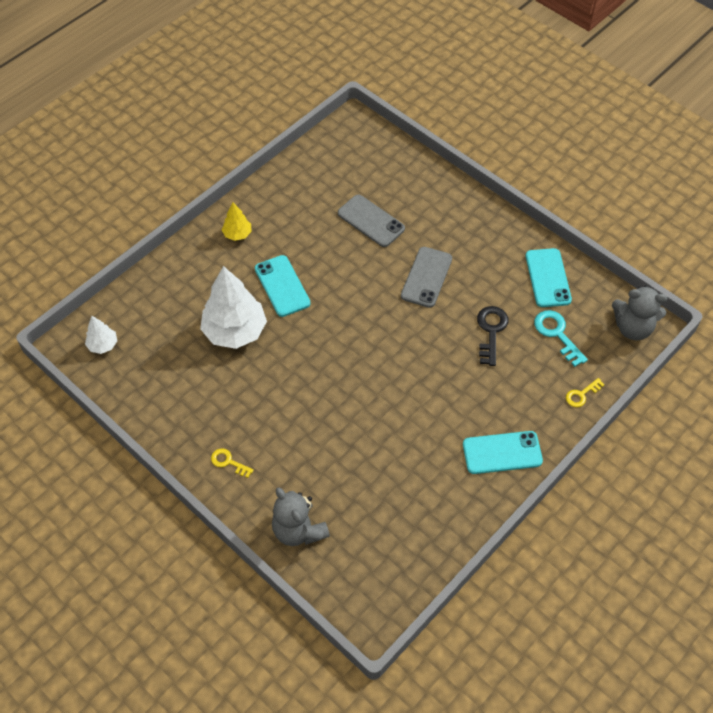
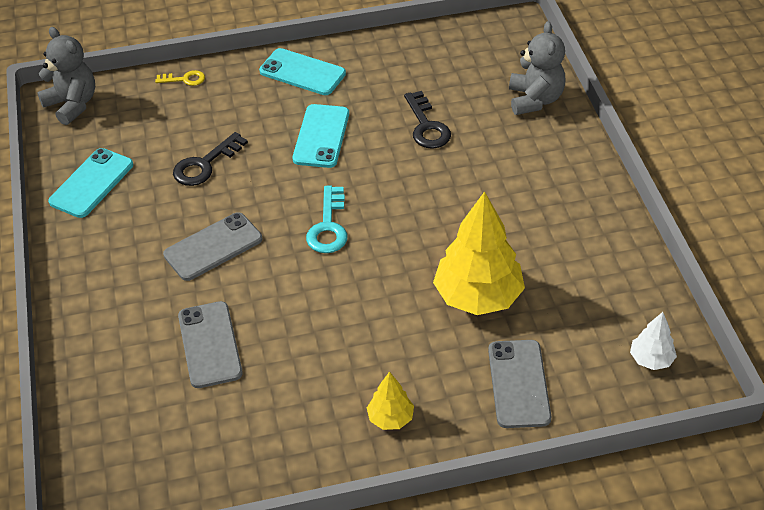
camera: 145 degrees left, 10 degrees down
white tree [200,266,267,349] -> yellow tree [433,191,525,315]
yellow key [211,448,254,478] -> none
turquoise phone [255,255,311,317] -> turquoise phone moved to [293,104,349,168]
turquoise key [534,310,588,367] -> turquoise key moved to [306,186,347,253]
none -> black key [404,91,451,149]
none -> grey phone [488,340,551,428]

